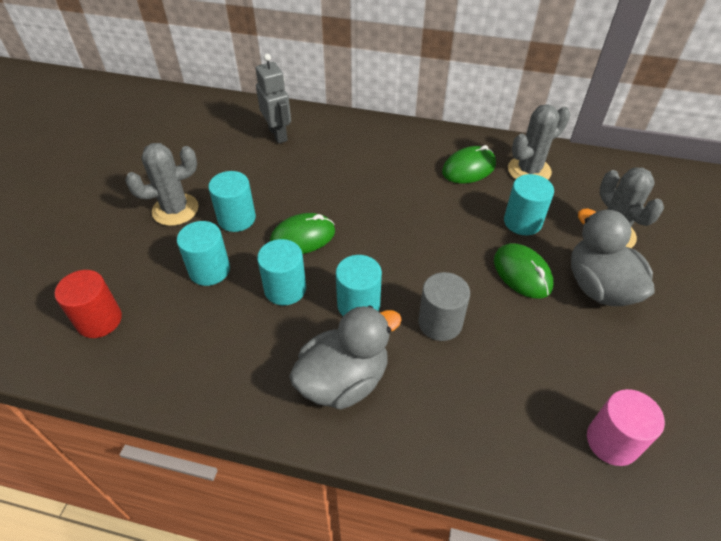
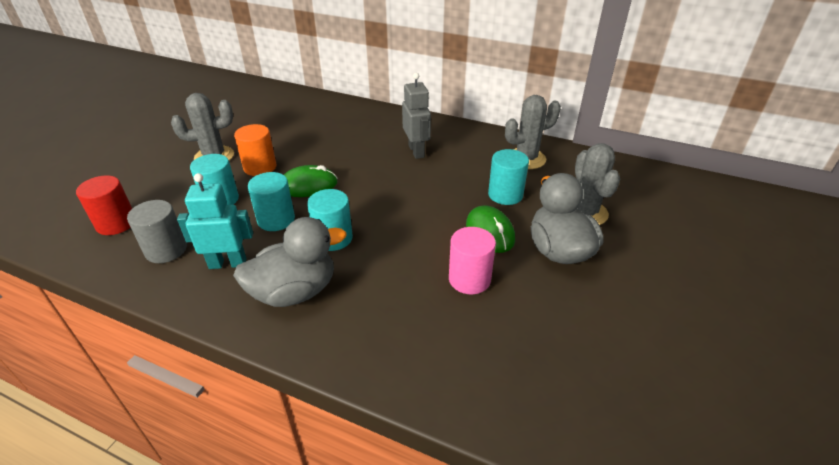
camera: 10 degrees right, 10 degrees down
turquoise cylinder [208,171,256,232] -> orange cylinder [234,124,276,176]
grey robot [256,54,291,144] -> grey robot moved to [402,73,431,159]
grey cylinder [418,272,470,341] -> grey cylinder moved to [127,200,187,263]
green mouse [442,145,496,184] -> none
pink cylinder [587,389,665,466] -> pink cylinder moved to [449,227,496,294]
none -> turquoise robot [177,173,253,269]

